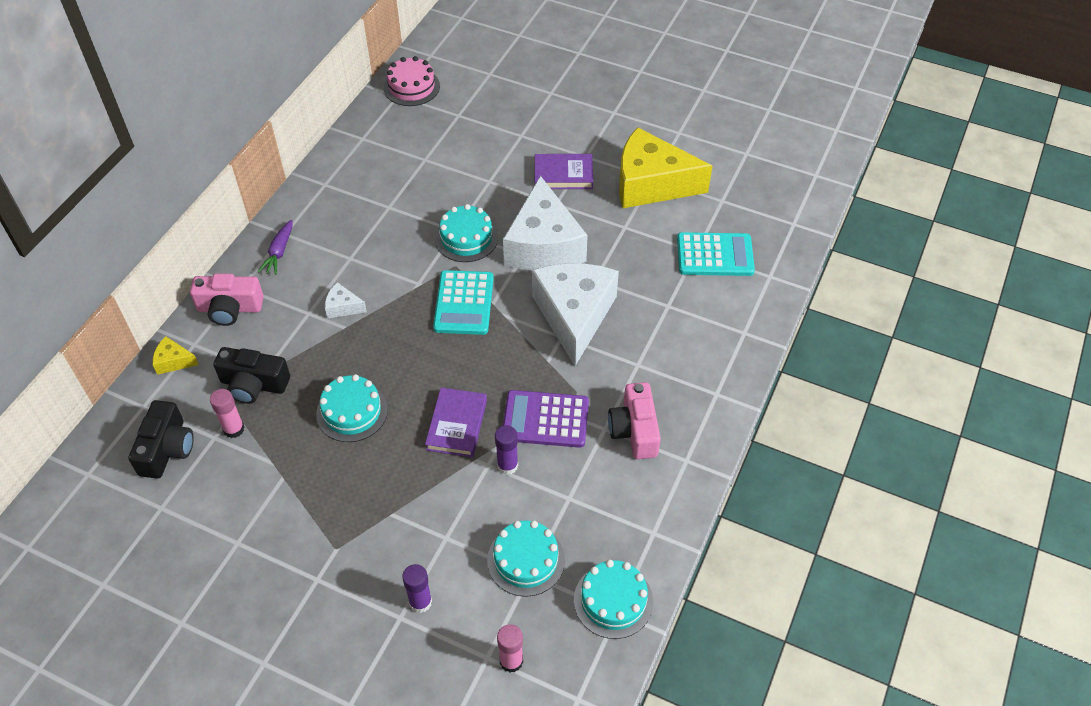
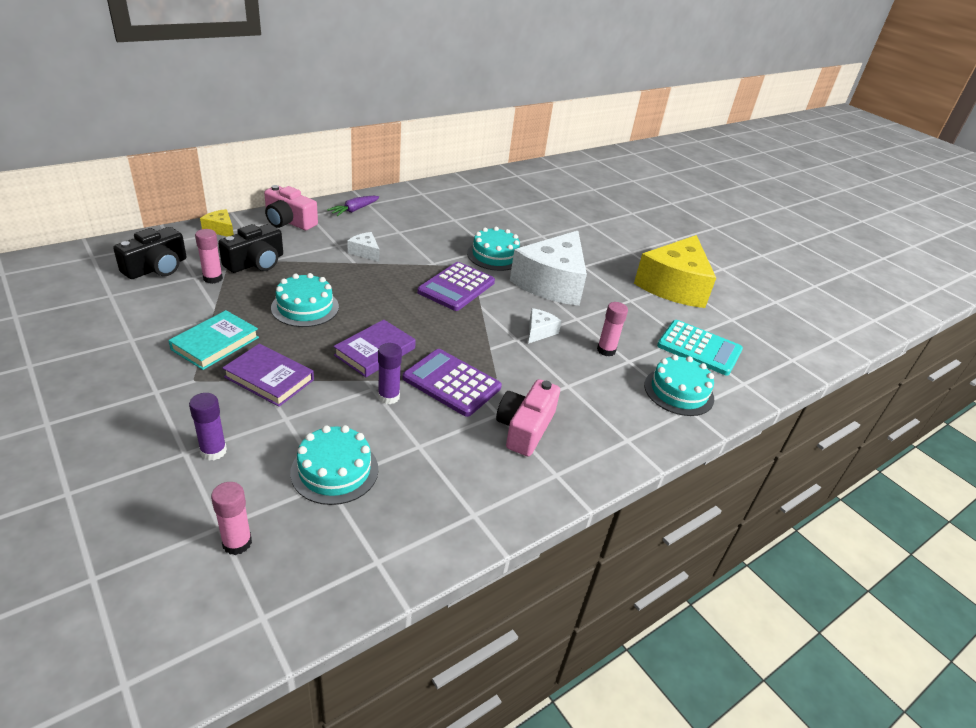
camera: 25 degrees right, 15 degrees down
black camera [213,347,290,404] -> black camera turned 90 degrees counterclockwise [218,224,283,273]
pink cake [384,56,440,106] -> none
turquoise calculator [433,270,494,335] -> purple calculator [417,262,495,311]
white cheese [532,263,619,366] -> white cheese [528,308,561,344], size x0.41
purple book [535,154,593,189] -> purple book moved to [222,344,314,407]
turquoise cake [574,560,653,639] -> turquoise cake moved to [644,355,714,416]
yellow cheese [619,127,713,209] -> yellow cheese turned 105 degrees counterclockwise [634,235,716,308]
none -> turquoise book [168,310,259,370]
none -> pink glue stick [597,302,628,357]

